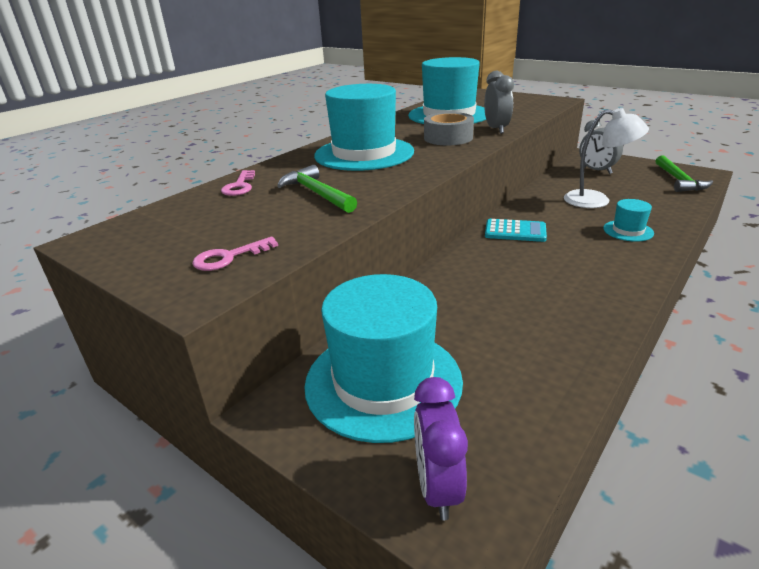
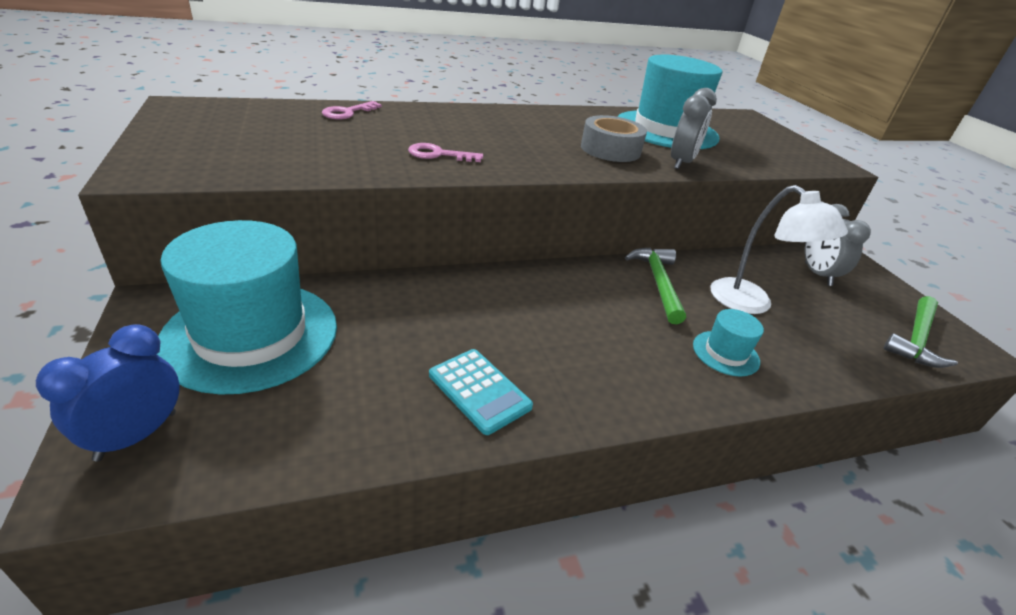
camera: 30 degrees right, 5 degrees up
pink key [192,237,278,271] -> pink key moved to [408,143,483,162]
green hammer [277,165,357,213] -> green hammer moved to [625,247,686,324]
turquoise hat [314,84,414,171] -> none
purple clock [414,377,468,520] -> blue clock [36,324,180,461]
turquoise calculator [485,219,547,242] -> turquoise calculator moved to [429,349,533,435]

